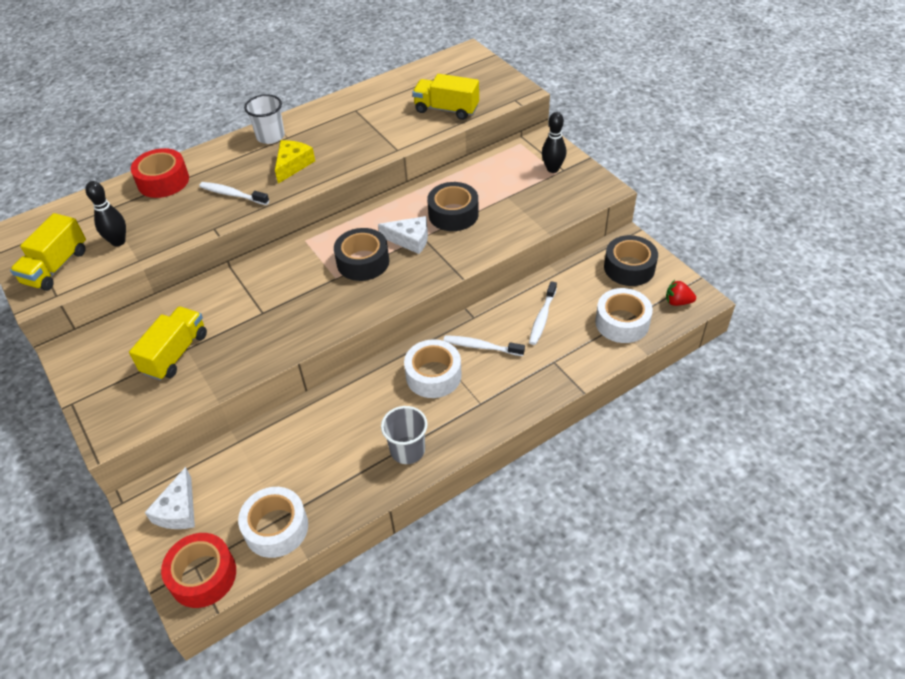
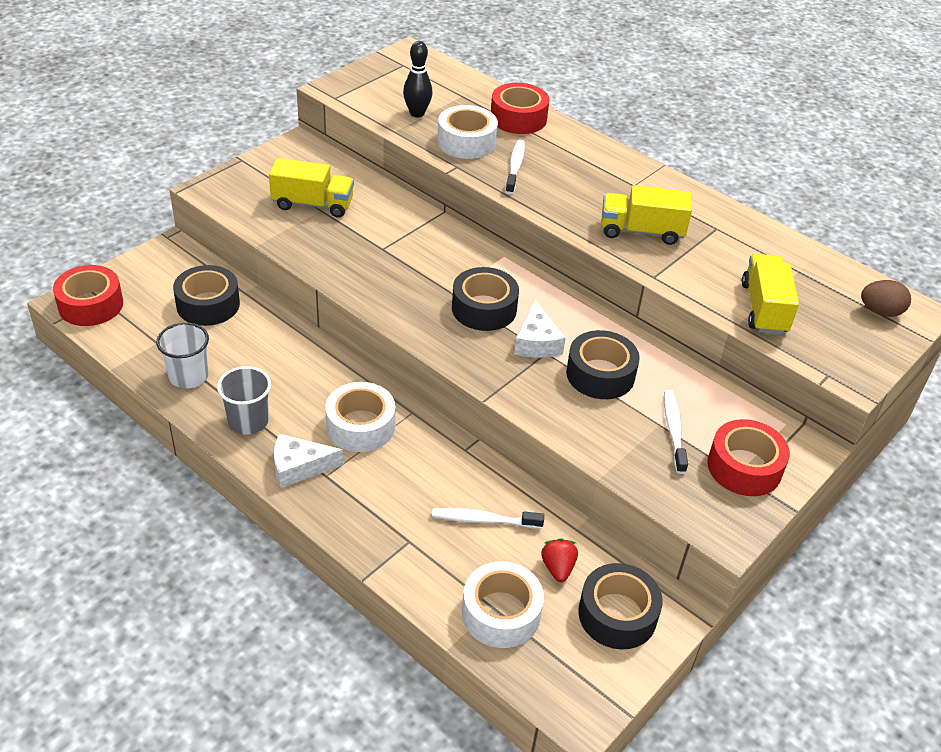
camera: 70 degrees right, 5 degrees down
yellow truck [10,213,86,291] -> yellow truck moved to [601,185,692,245]
white cheese [145,467,195,529] -> white cheese moved to [274,434,343,488]
white tape [238,487,308,558] -> white tape moved to [437,105,498,159]
white cup [244,94,285,144] -> white cup moved to [156,322,209,388]
yellow cheese [275,140,315,184] -> none
white toothbrush [443,335,525,356] -> white toothbrush moved to [664,390,688,474]
black bowling pin [542,112,566,173] -> red tape [707,419,790,496]
red strawberry [666,280,696,306] -> red strawberry moved to [541,539,578,582]
none -> black tape [173,265,240,326]
none -> brown egg [861,280,911,317]

